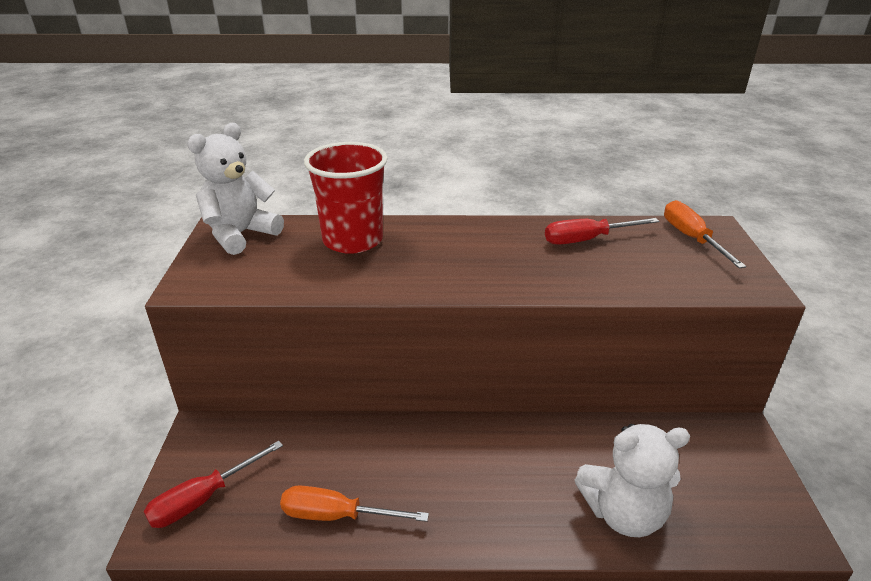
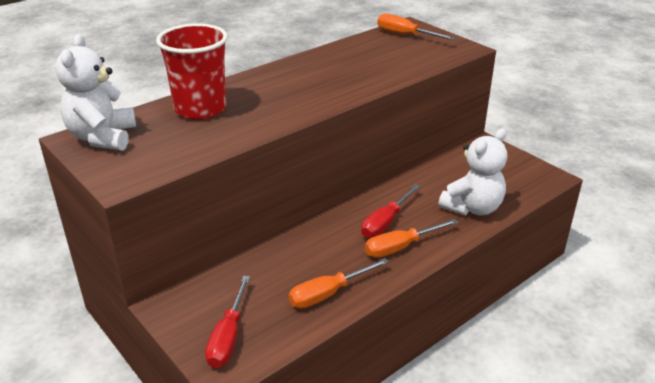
camera: 40 degrees left, 0 degrees up
red screwdriver [545,218,660,245] -> red screwdriver moved to [361,184,420,238]
none -> orange screwdriver [365,219,458,258]

